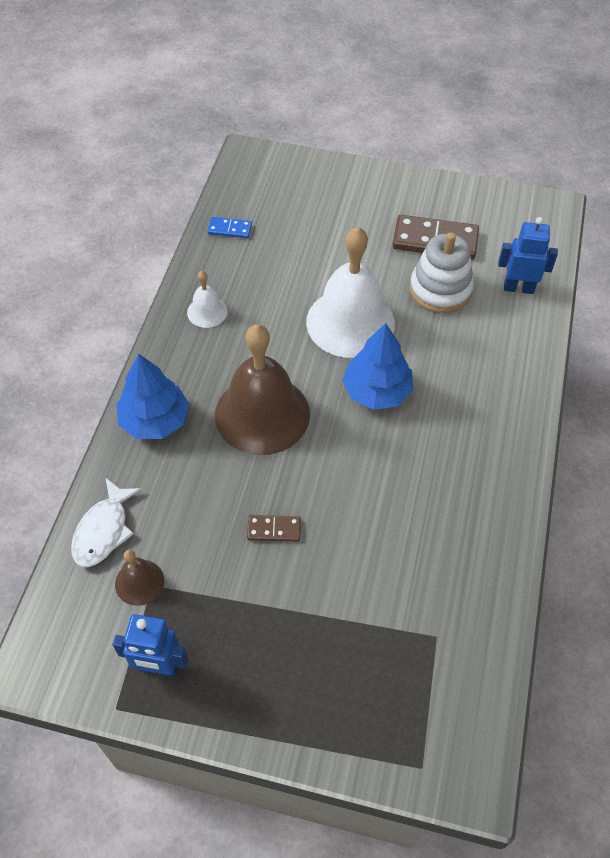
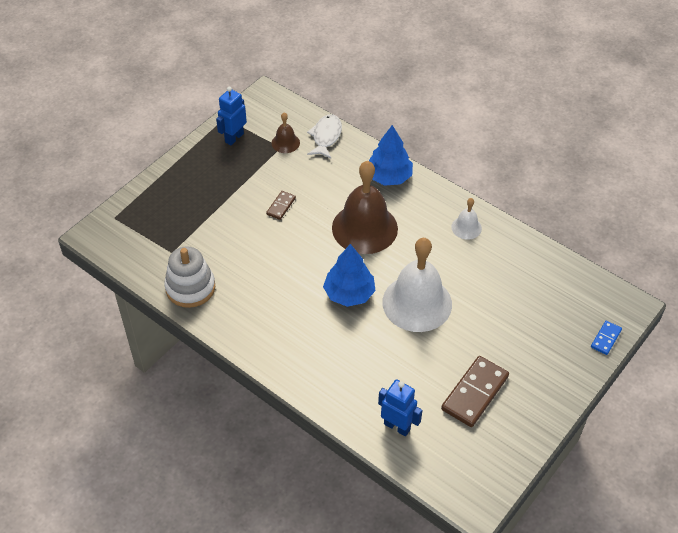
camera: 115 degrees right, 5 degrees down
white fish [71,478,142,567] -> white fish turned 60 degrees clockwise [307,114,342,159]
blue domino [207,217,252,238] -> blue domino moved to [591,321,622,355]
white stacking toy [410,232,474,313] -> white stacking toy moved to [164,247,215,308]
blue robot [498,217,558,294] -> blue robot turned 90 degrees counterclockwise [378,380,422,436]

